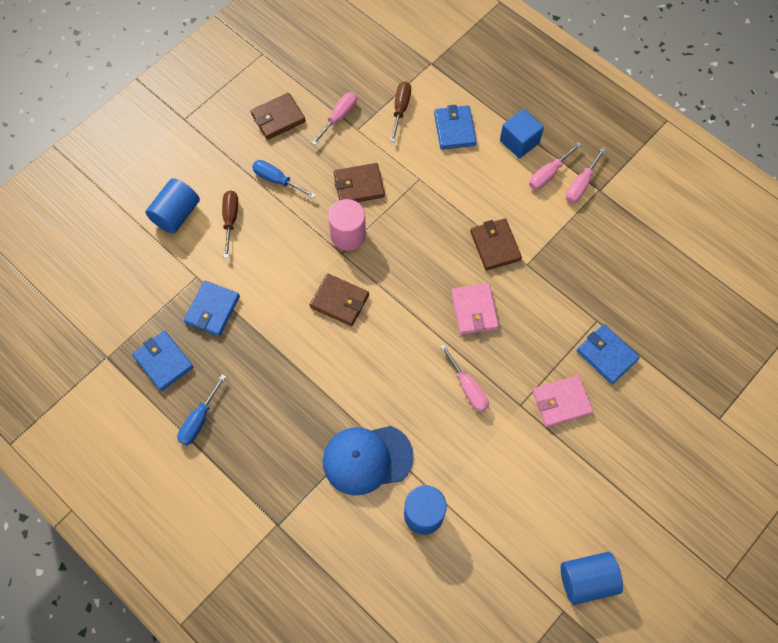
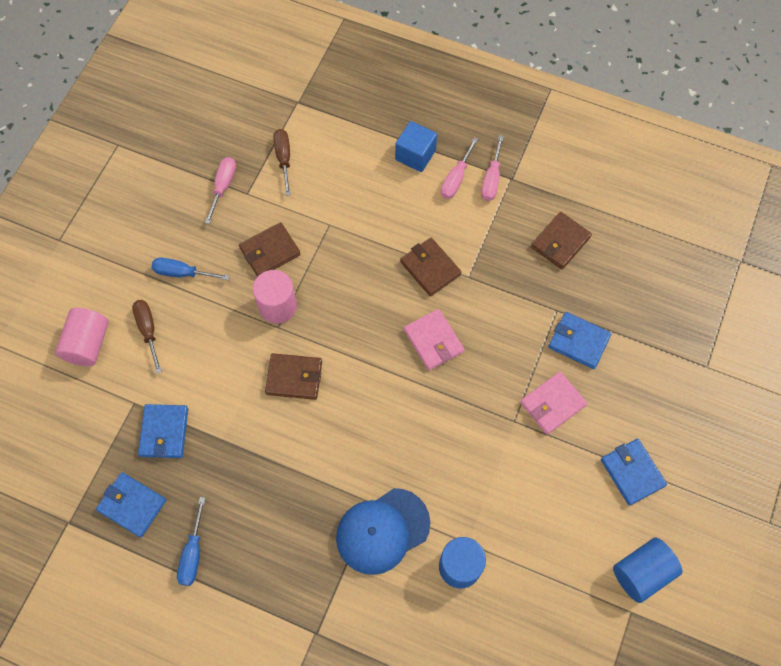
camera: 20 degrees left, 0 degrees up
blue cylinder [145,178,200,234] -> pink cylinder [55,308,109,366]
brown wallet [251,93,306,140] -> brown wallet moved to [531,212,592,269]
blue wallet [434,105,477,150] -> blue wallet moved to [601,439,667,506]
pink screwdriver [440,344,489,412] -> none

